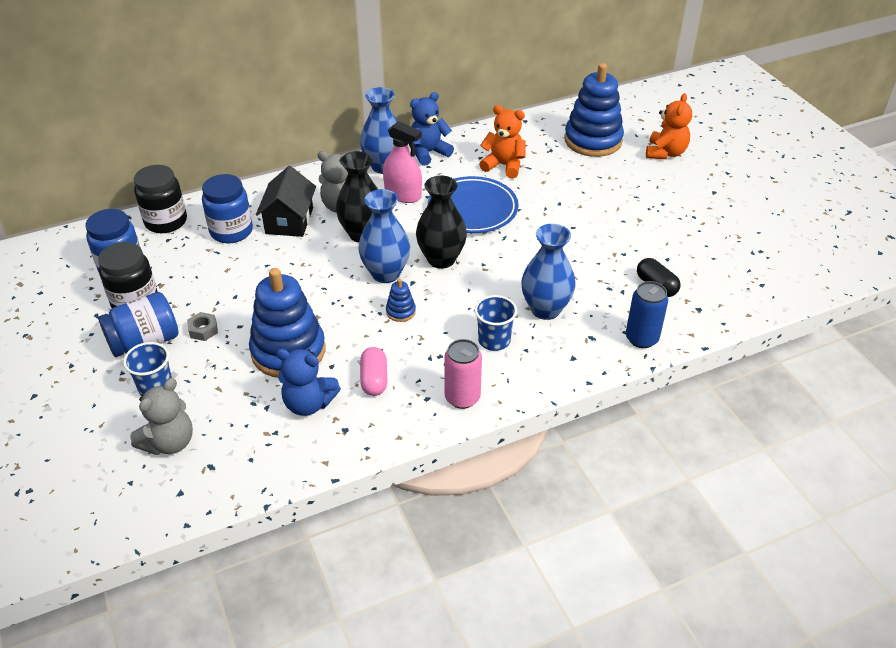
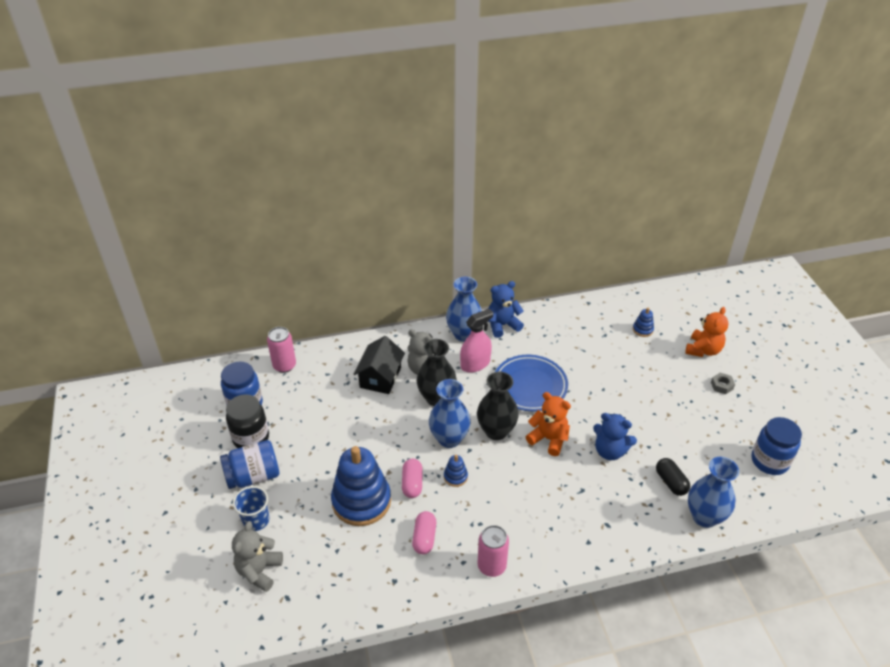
camera: 10 degrees right, 0 degrees up
grey teddy bear [130,378,193,455] -> grey teddy bear turned 150 degrees clockwise [232,521,283,592]
black jar [134,165,187,233] -> pink can [267,327,296,373]
grey nut [187,312,218,341] -> grey nut moved to [711,373,735,394]
blue jar [202,174,253,243] -> blue jar moved to [752,417,802,475]
blue teddy bear [276,349,341,416] -> blue teddy bear moved to [593,413,637,460]
pink spray bottle [383,121,422,203] -> pink spray bottle turned 75 degrees counterclockwise [460,309,493,373]
blue cup [474,295,517,351] -> none
orange teddy bear [479,105,526,178] -> orange teddy bear moved to [526,392,571,456]
blue vase [521,224,576,320] -> blue vase moved to [688,457,739,528]
blue stacking toy [564,63,624,157] -> blue stacking toy [633,308,654,337], size x0.42
blue can [626,281,668,348] -> none
none -> pink capsule [402,459,422,498]

